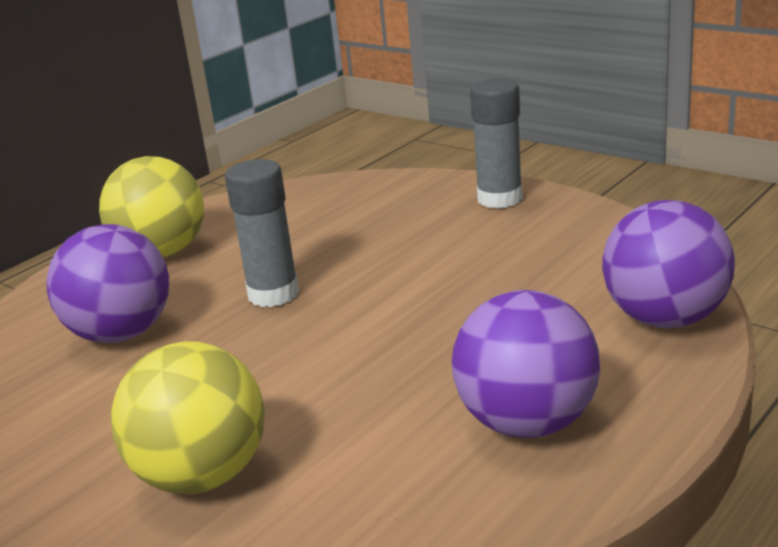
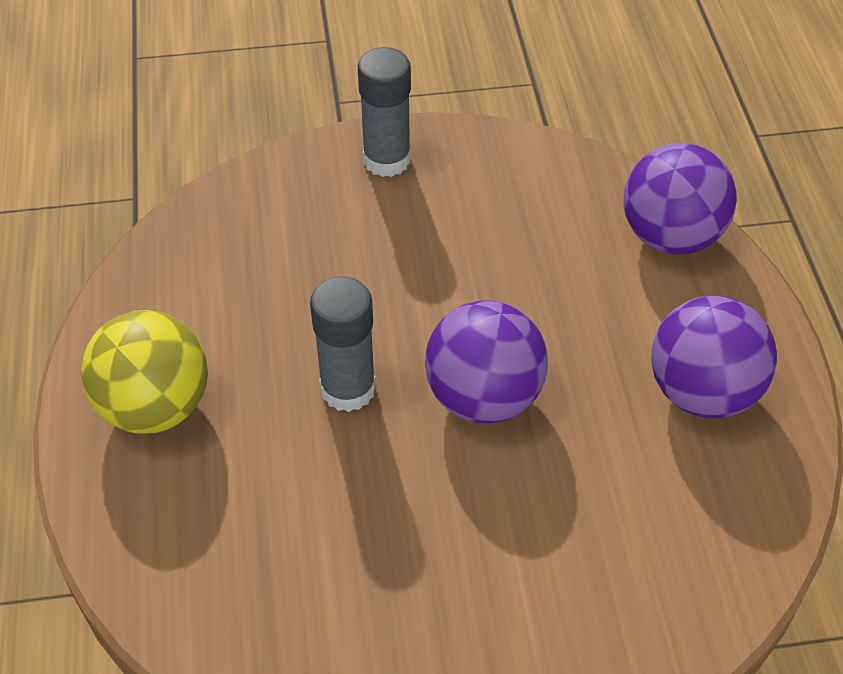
camera: 50 degrees left, 25 degrees up
purple ball [46,224,169,343] -> purple ball moved to [425,300,548,424]
yellow ball [111,341,265,494] -> none

